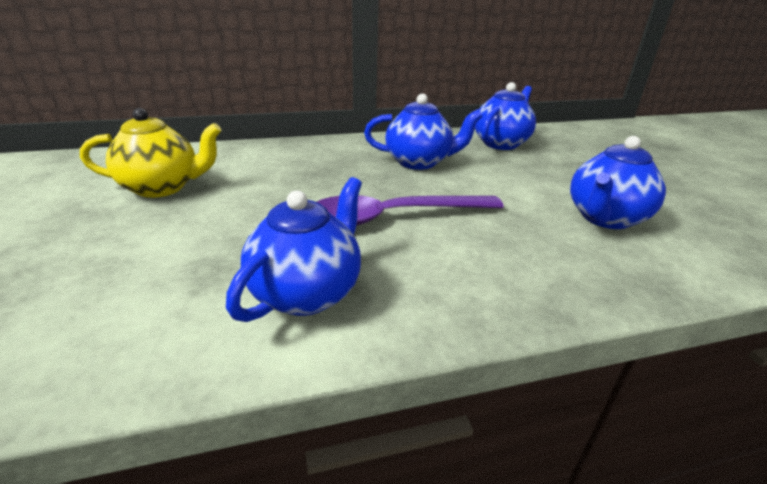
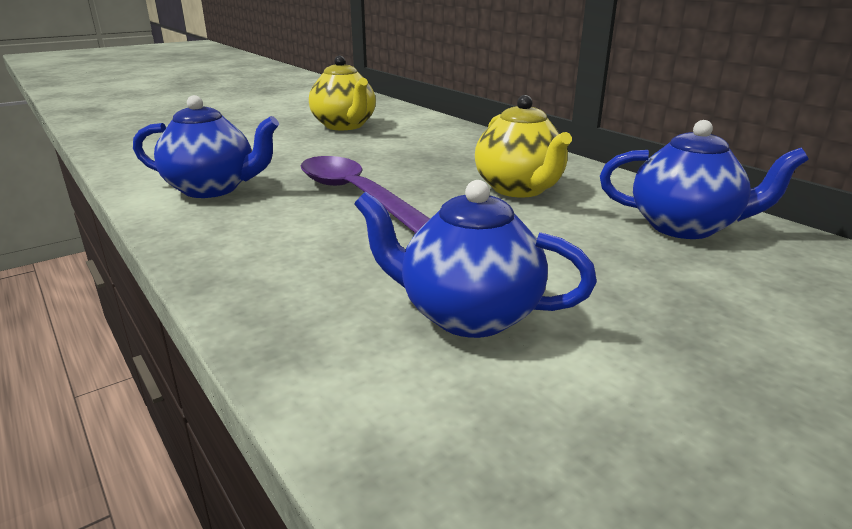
camera: 70 degrees right, 5 degrees down
blue teapot [364,94,483,170] -> yellow teapot [475,95,572,197]

